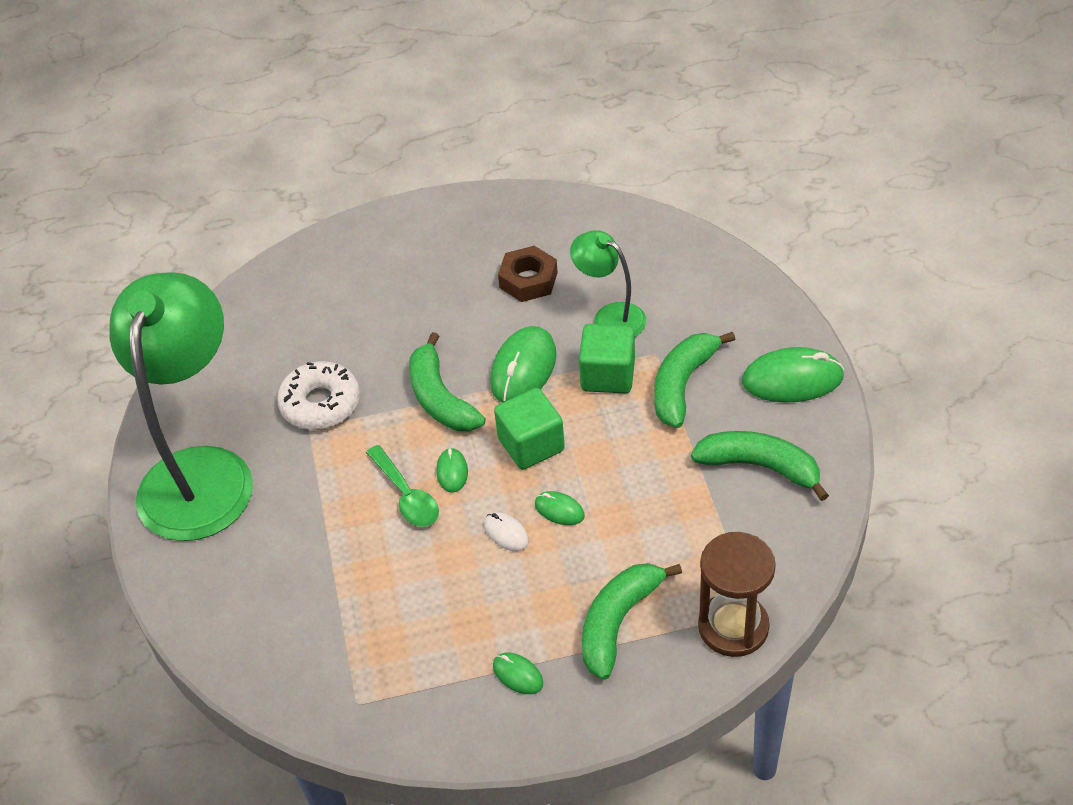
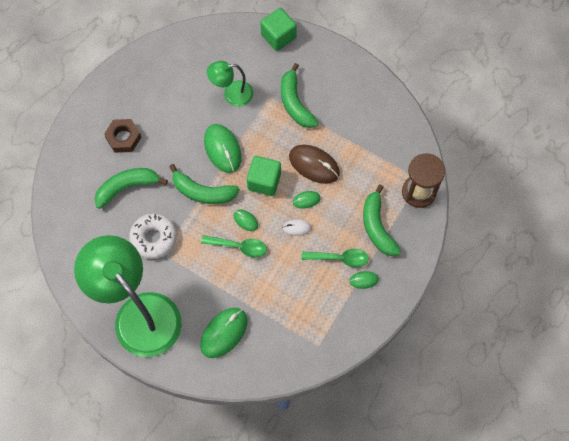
camera: 50 degrees left, 20 degrees up
brown nut [498,246,558,302] -> brown nut moved to [104,119,141,153]
green cube [579,324,635,393] -> green cube moved to [260,8,297,51]
green banana [691,431,829,501] -> green banana moved to [94,168,168,209]
green mouse [742,347,844,403] -> green mouse moved to [200,308,248,358]
none -> brown mouse [289,145,340,184]
none -> green spoon [302,249,369,267]

